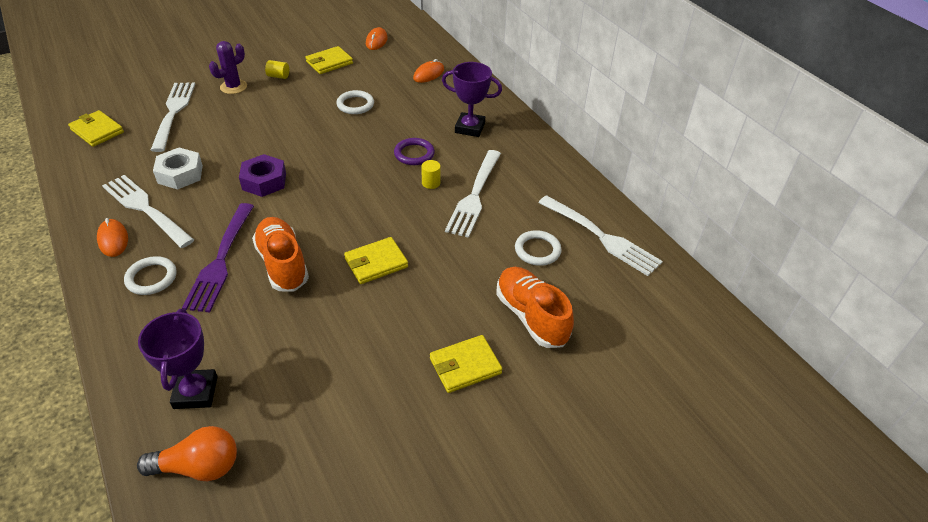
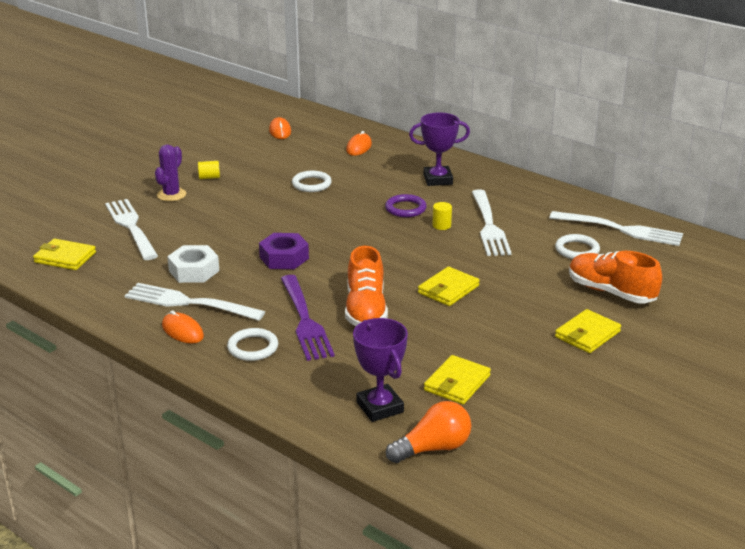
camera: 20 degrees left, 15 degrees down
orange shoe [252,217,309,292] -> orange shoe turned 135 degrees counterclockwise [345,246,388,326]
yellow wallet [305,46,353,74] -> yellow wallet moved to [424,355,491,405]

